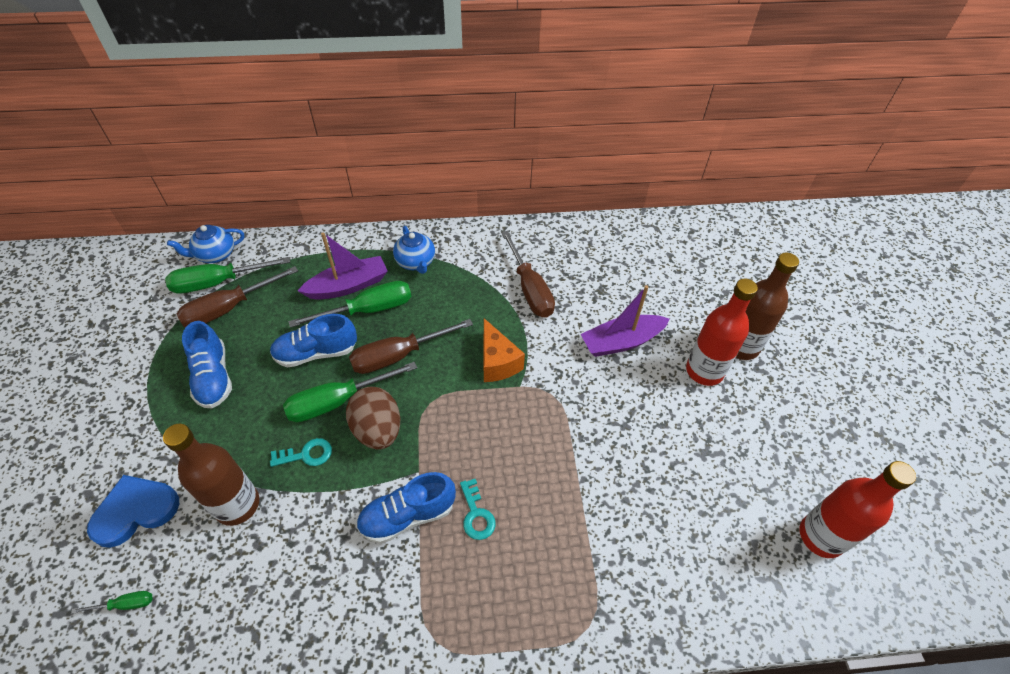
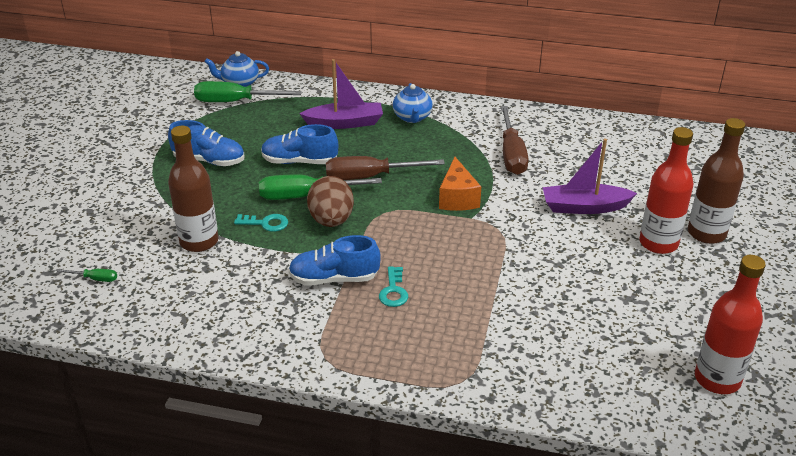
camera: 20 degrees right, 15 degrees down
blue heart [87,475,179,548] -> none
brown screwdriver [177,266,298,327] -> none
blue shoe [182,321,232,408] -> blue shoe turned 75 degrees counterclockwise [168,120,245,166]
green screwdriver [288,281,411,328] -> none

